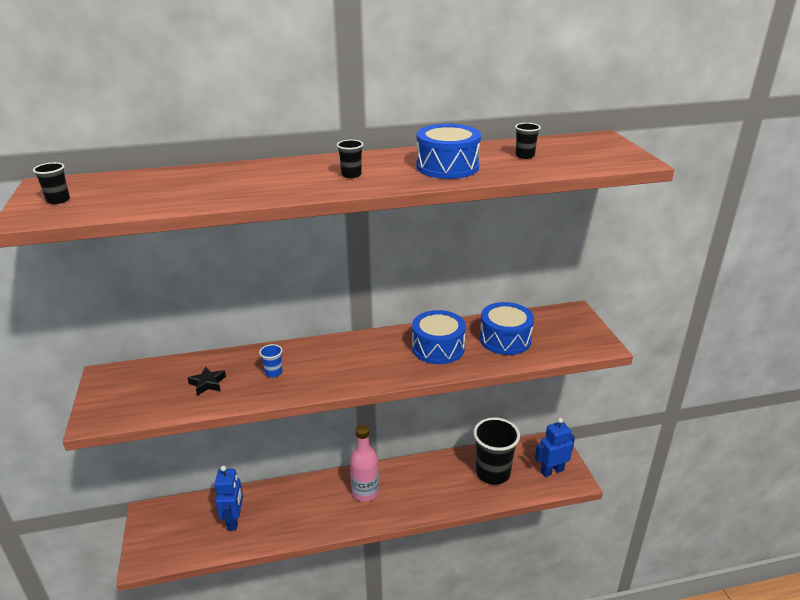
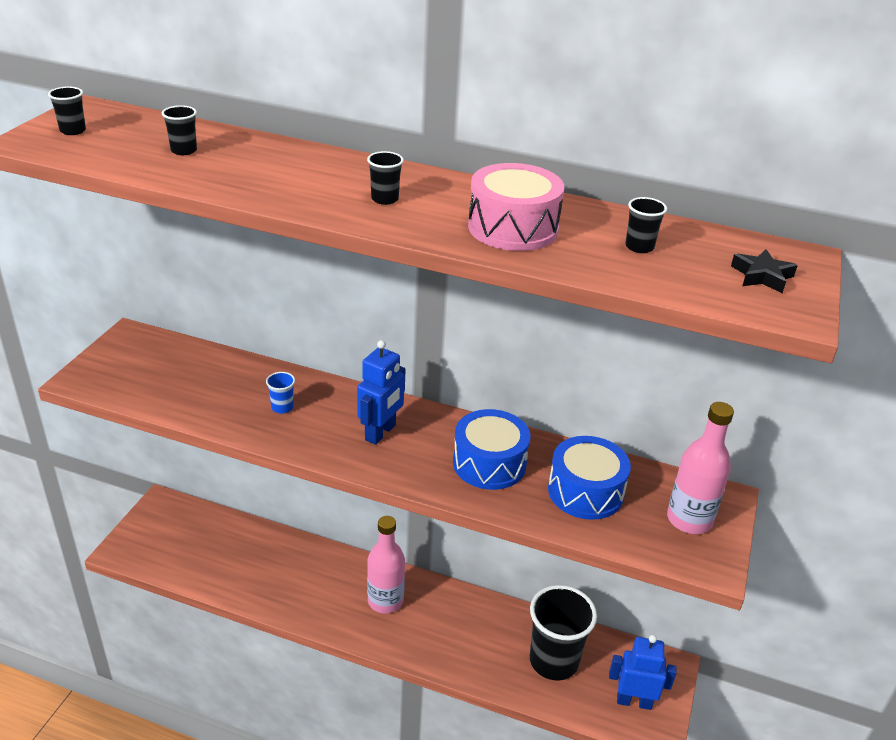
camera: 30 degrees right, 5 degrees up
black star [188,366,226,396] -> black star moved to [731,249,798,293]
blue robot [214,466,243,531] -> blue robot moved to [357,340,405,445]
blue drum [416,124,481,179] -> pink drum [468,163,564,251]
none -> black cup [162,105,197,155]
none -> pink bottle [667,402,734,534]

